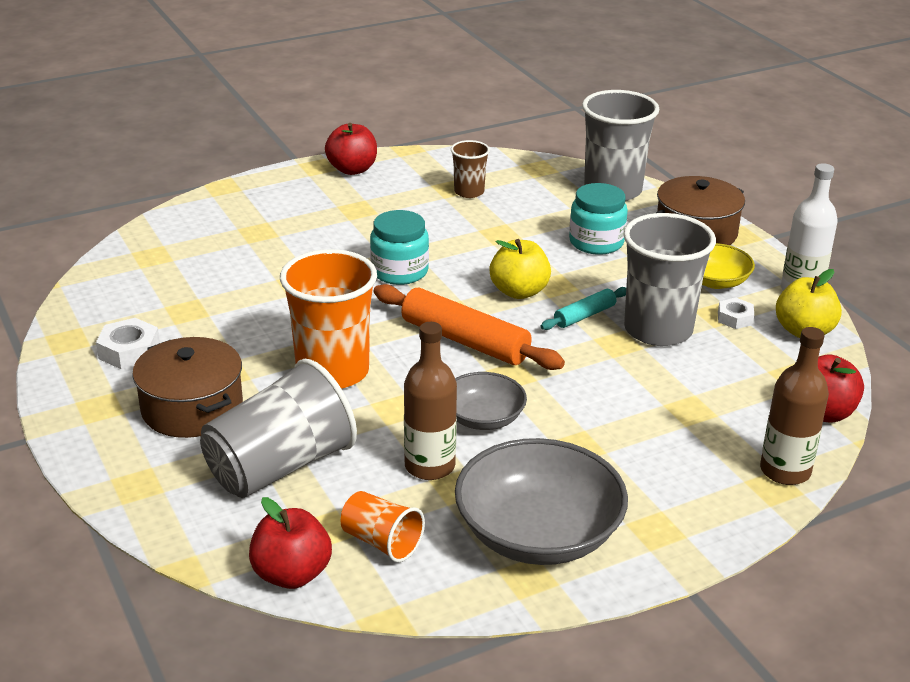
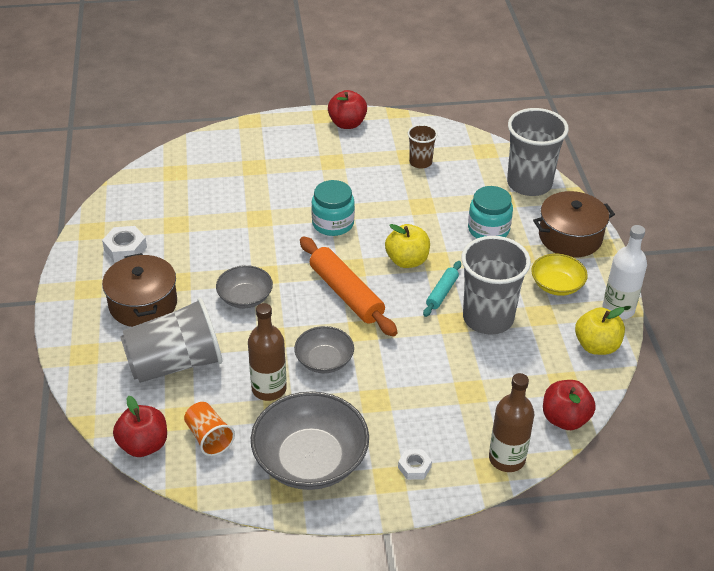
camera: 20 degrees right, 10 degrees up
orange cup [280,249,377,389] -> grey bowl [216,265,273,308]
turquoise rolling pin [540,287,626,330] -> turquoise rolling pin turned 45 degrees counterclockwise [423,261,461,317]
white nut [718,298,754,329] -> white nut moved to [398,449,432,480]

